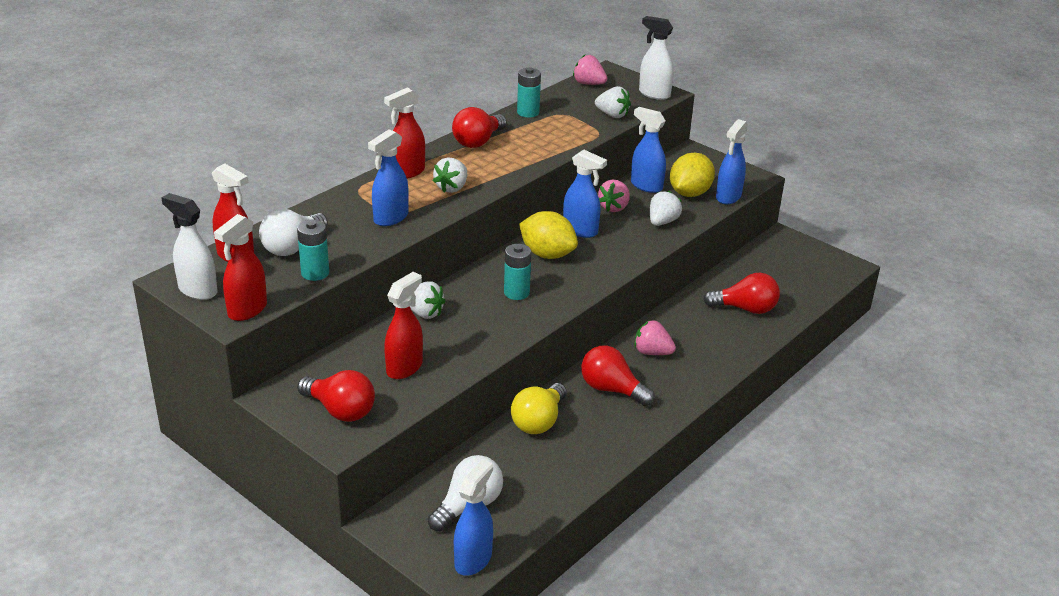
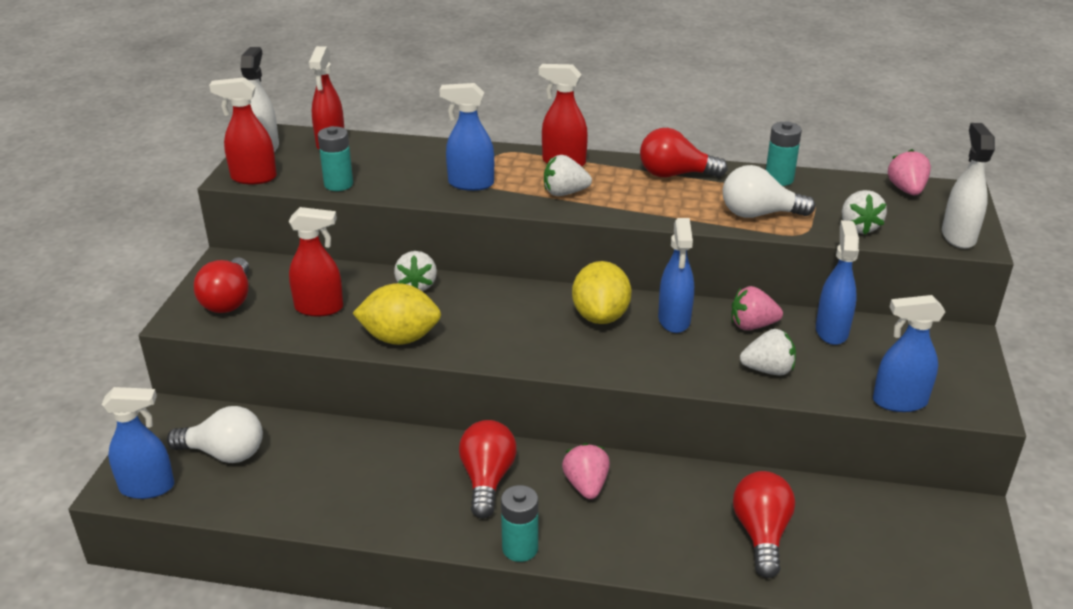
camera: 60 degrees right, 0 degrees up
white light bulb [259,209,328,256] -> white light bulb moved to [723,165,815,218]
turquoise battery [504,244,531,300] -> turquoise battery moved to [501,485,538,562]
yellow light bulb [511,383,567,434] -> none
yellow lemon [670,152,715,197] -> yellow lemon moved to [353,283,441,345]
red light bulb [703,273,780,314] -> red light bulb turned 150 degrees counterclockwise [733,471,795,578]

